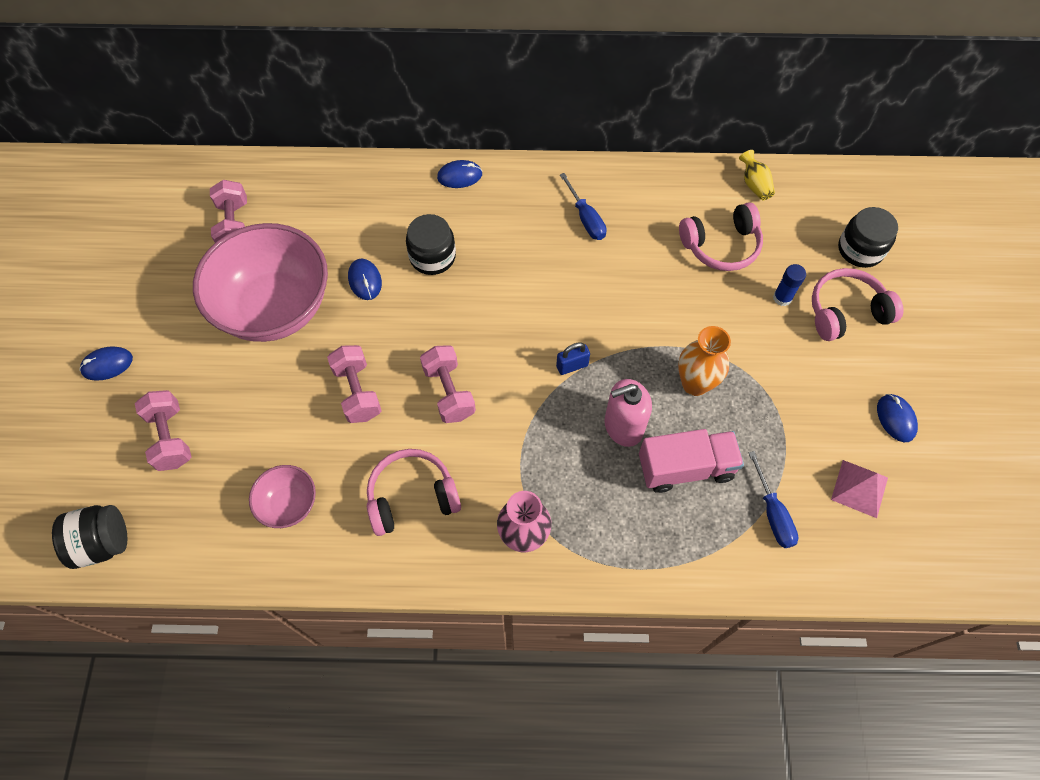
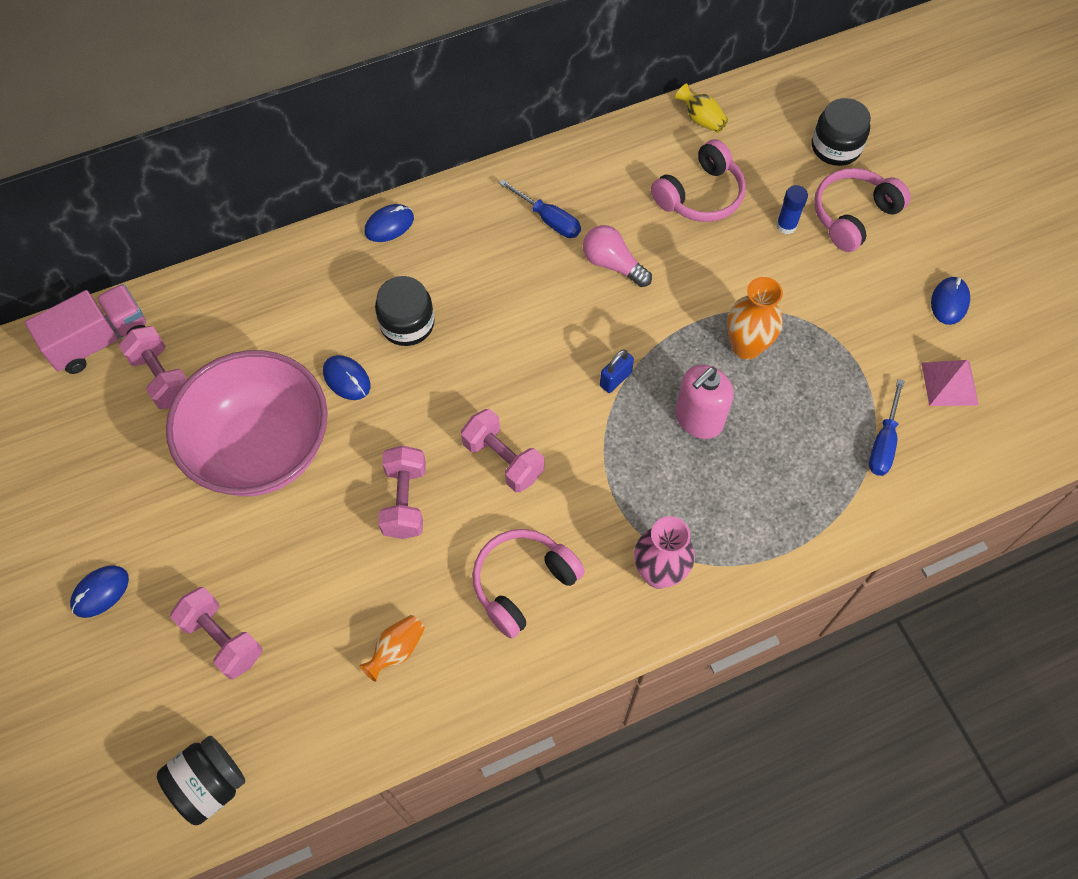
camera: 25 degrees left, 0 degrees up
pink bowl [249,465,316,528] -> orange vase [359,615,425,682]
pink dumbbell [327,345,382,423] -> pink dumbbell turned 45 degrees clockwise [378,445,426,539]
pink truck [639,429,744,493] -> pink truck moved to [25,284,146,374]
blue screwdriver [749,451,799,548] -> blue screwdriver turned 60 degrees clockwise [869,379,904,476]
blue mouse [877,394,918,442] -> blue mouse turned 60 degrees clockwise [931,277,970,325]
none -> pink light bulb [583,225,652,287]

